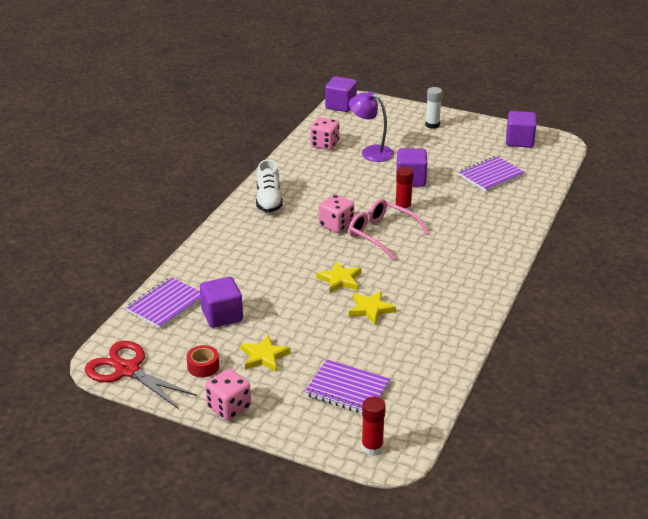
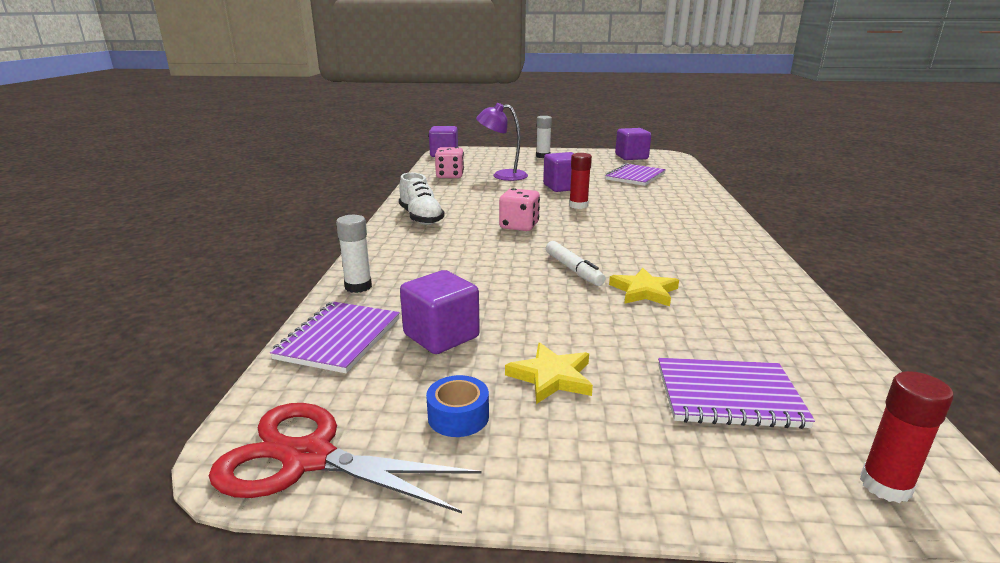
camera: 20 degrees left, 10 degrees down
red tape [186,345,219,377] -> blue tape [426,375,489,437]
pink dice [205,369,251,421] -> none
yellow star [316,261,361,293] -> white marker [546,241,605,286]
pink glasses [349,199,429,260] -> none
none -> white glue stick [336,215,372,293]

